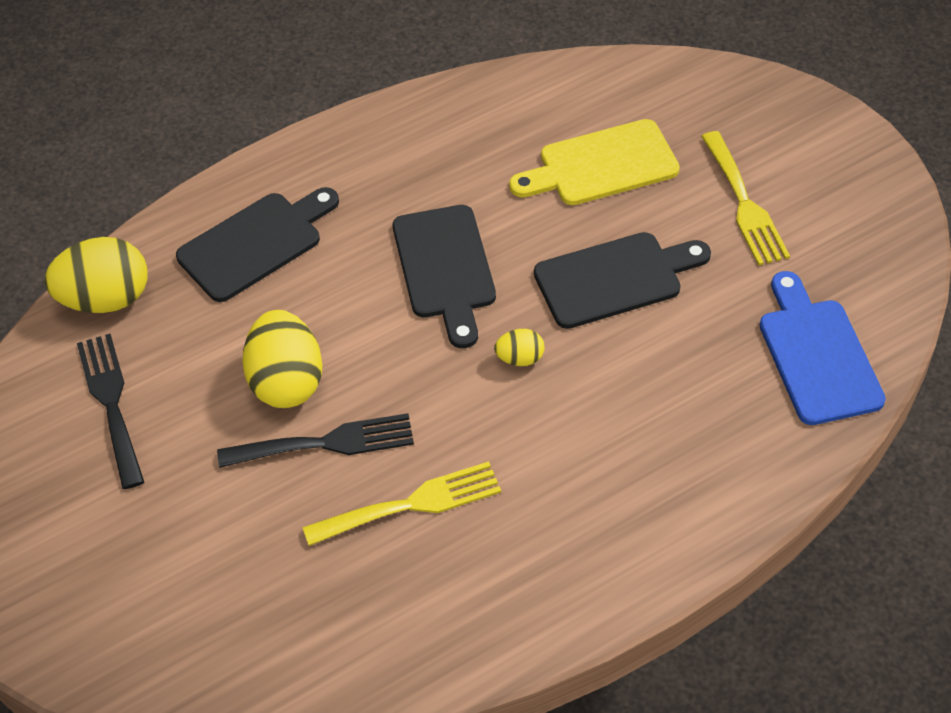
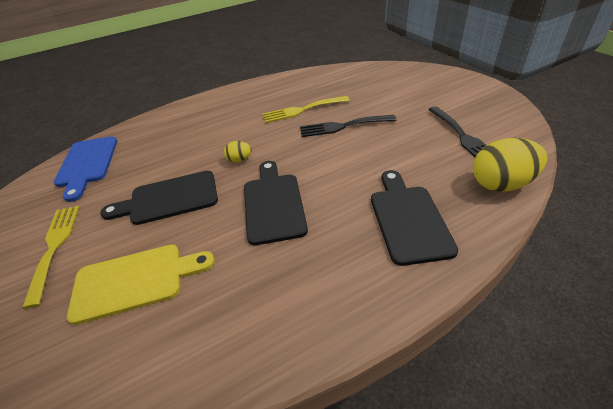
camera: 175 degrees left, 10 degrees down
black cutting board [176,187,339,302] -> black cutting board turned 120 degrees clockwise [371,170,458,266]
yellow egg [242,310,323,408] -> none

